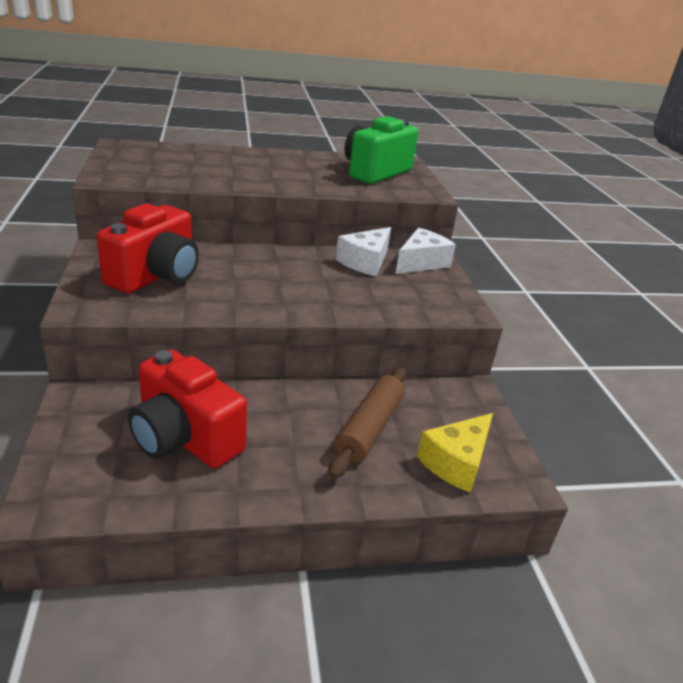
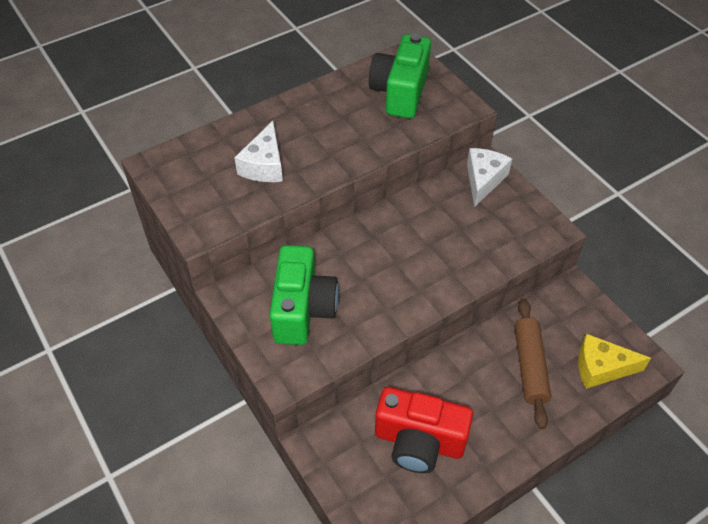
camera: 20 degrees left, 20 degrees up
red camera [97,204,199,293] -> green camera [269,245,339,345]
white cheese [336,227,391,276] -> white cheese moved to [234,121,283,182]
yellow cheese [417,413,493,493] -> yellow cheese turned 75 degrees clockwise [578,334,651,389]

